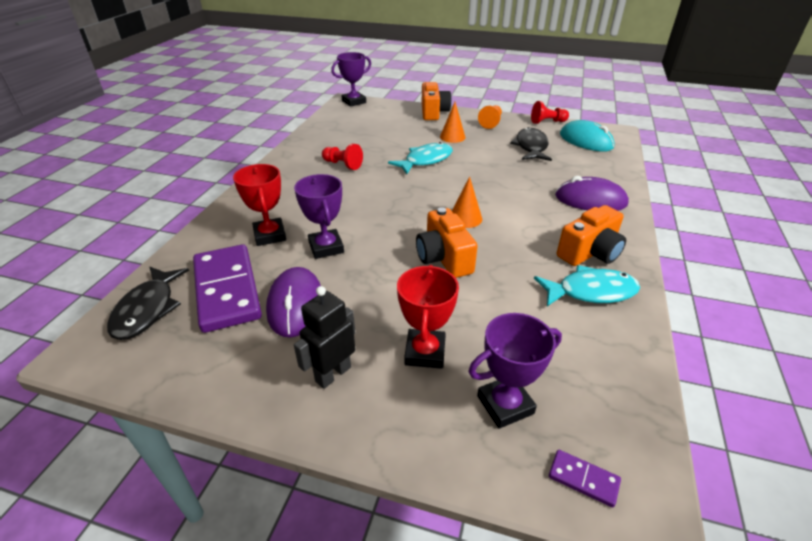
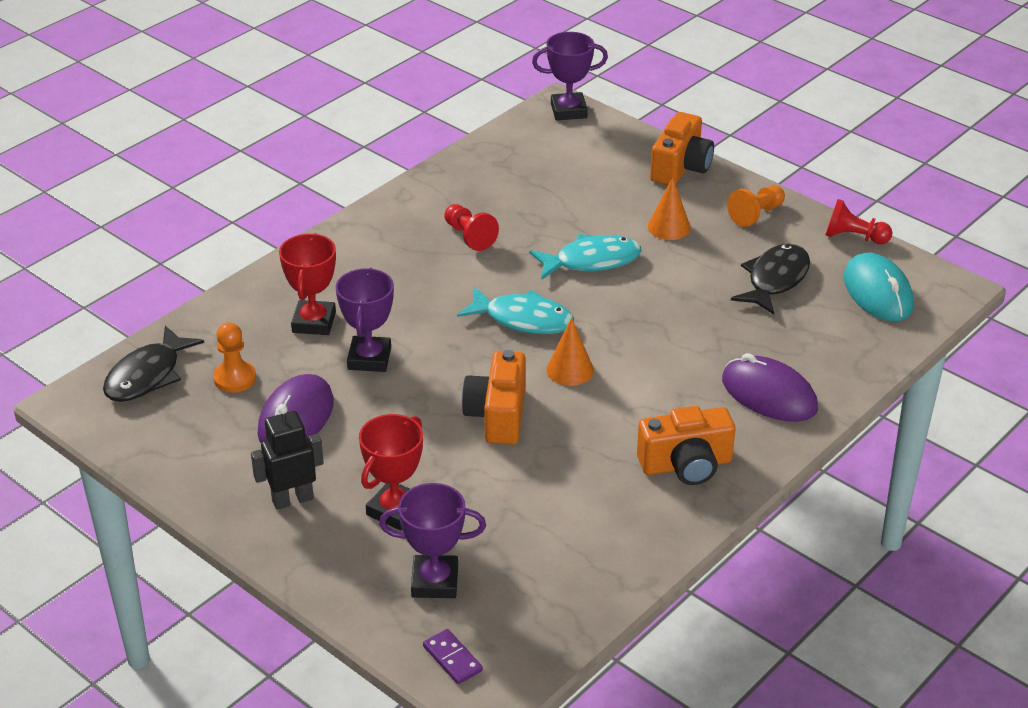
camera: 25 degrees right, 0 degrees up
purple domino [193,244,262,333] -> orange pawn [213,322,256,393]
turquoise fish [534,265,640,306] -> turquoise fish moved to [457,287,574,334]

